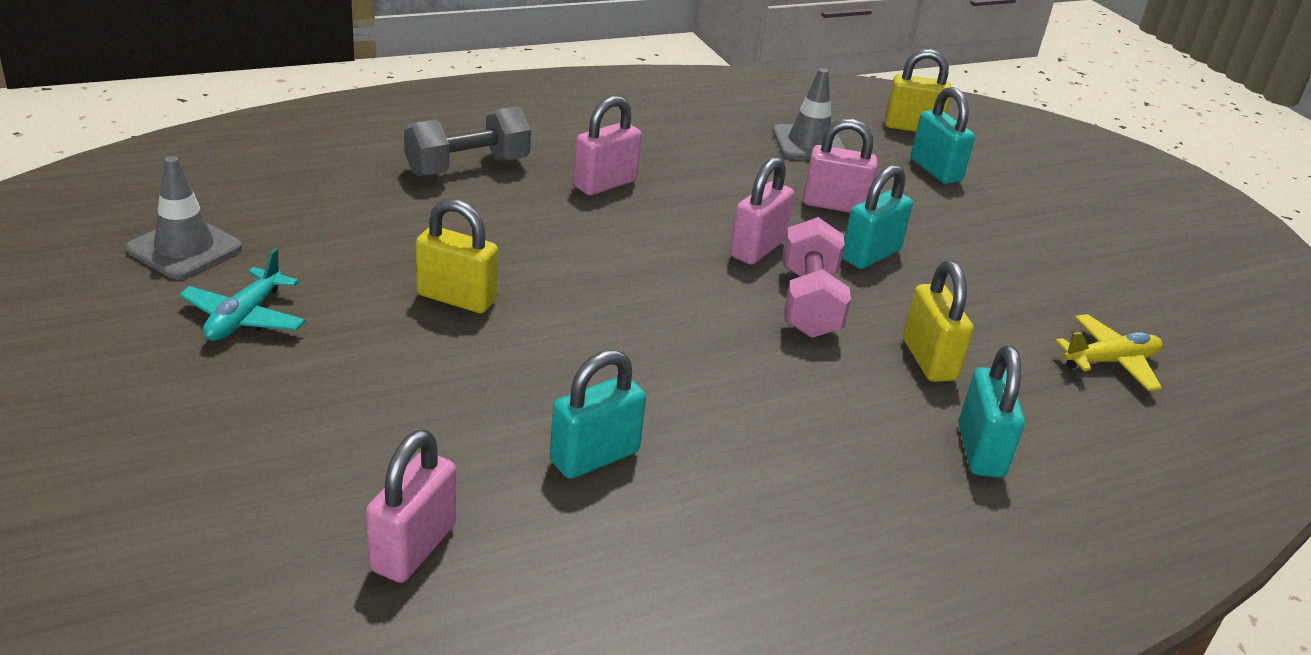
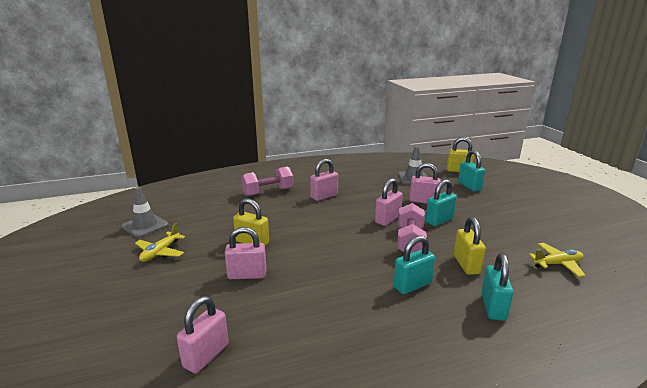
camera: 10 degrees right, 10 degrees down
turquoise plane [179,248,306,341] -> yellow plane [135,223,185,262]
grey dumbbell [404,106,531,176] -> pink dumbbell [241,166,293,196]
turquoise padlock [550,350,646,479] -> turquoise padlock moved to [393,236,435,294]
none -> pink padlock [225,227,266,279]

